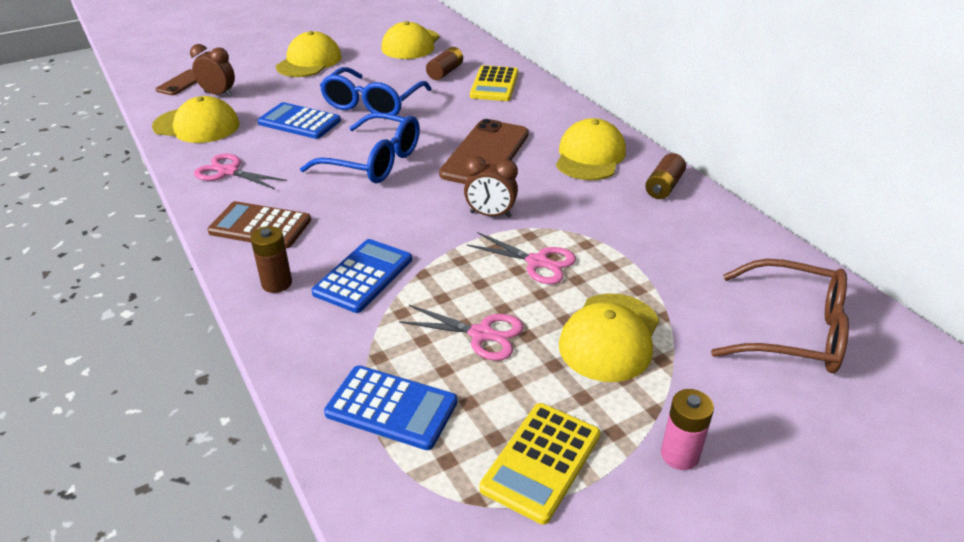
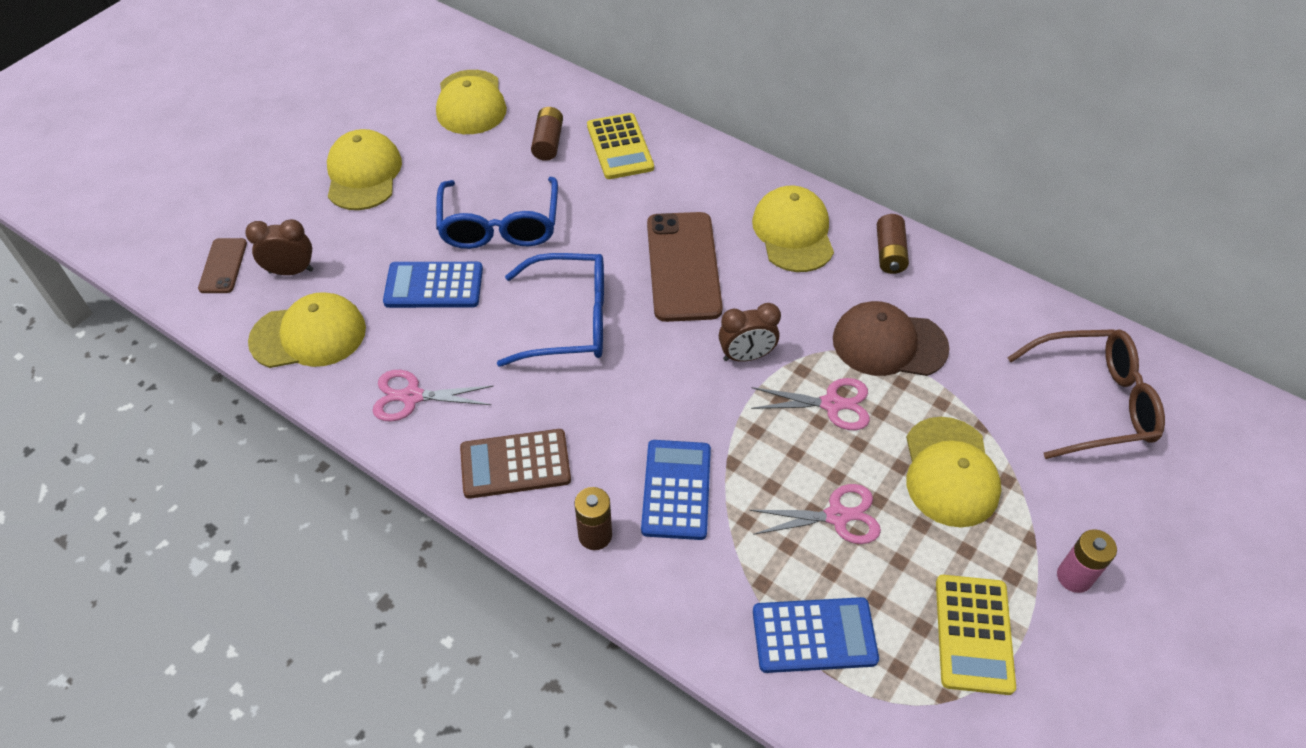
camera: 25 degrees left, 15 degrees up
none -> brown cap [833,301,950,376]

